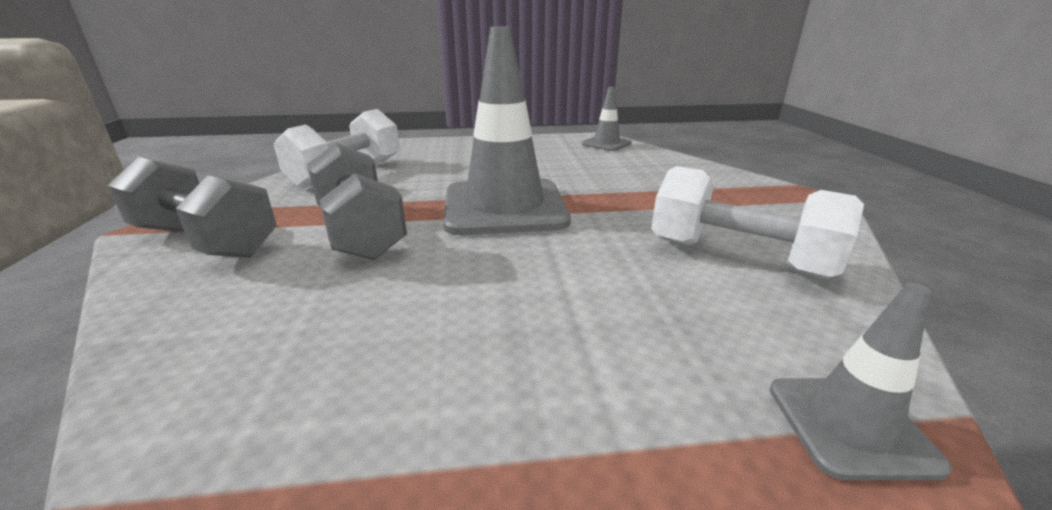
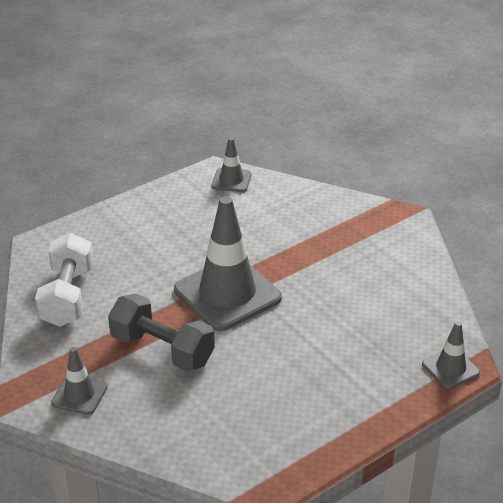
camera: 30 degrees left, 10 degrees up
grey dumbbell [107,157,277,258] -> grey traffic cone [51,347,108,415]
white dumbbell [651,166,864,279] -> none

